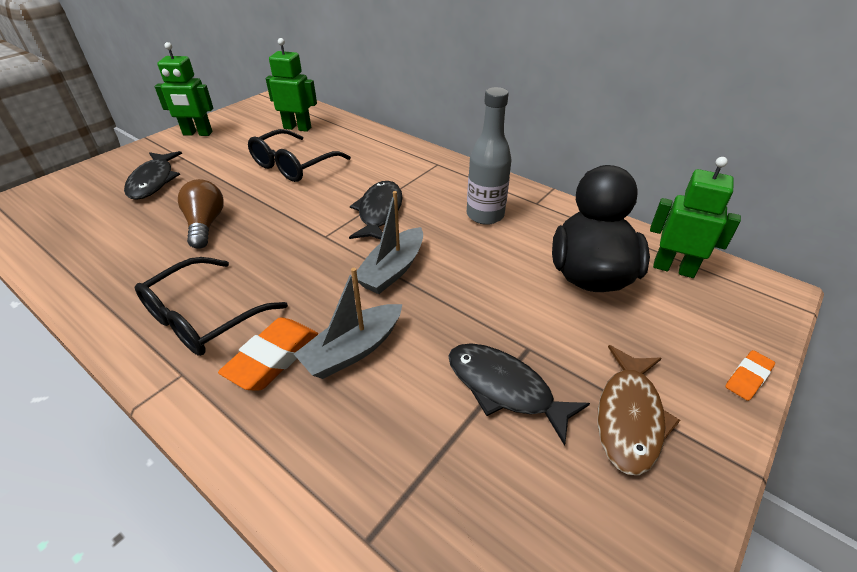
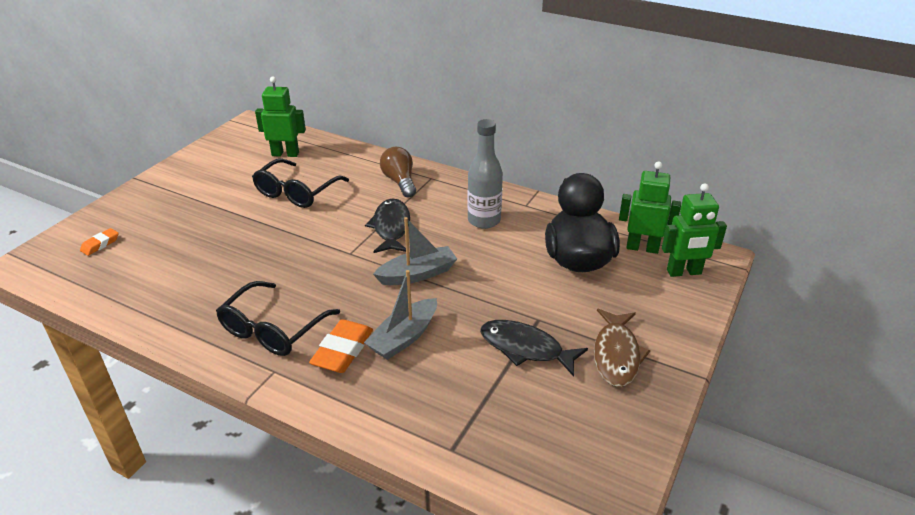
camera: 10 degrees left, 5 degrees down
black fish [124,151,182,200] -> none
green robot [155,42,213,136] -> green robot moved to [662,183,727,277]
brown light bulb [178,179,224,249] -> brown light bulb moved to [380,147,416,198]
grey boat [357,191,423,294] -> grey boat turned 135 degrees counterclockwise [373,217,457,285]
orange eraser [725,350,775,401] -> orange eraser moved to [80,228,119,256]

